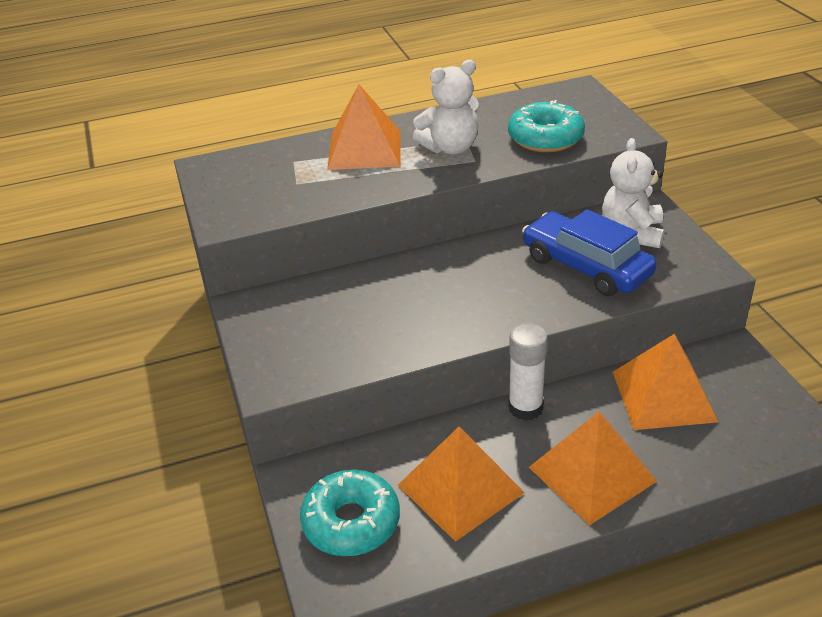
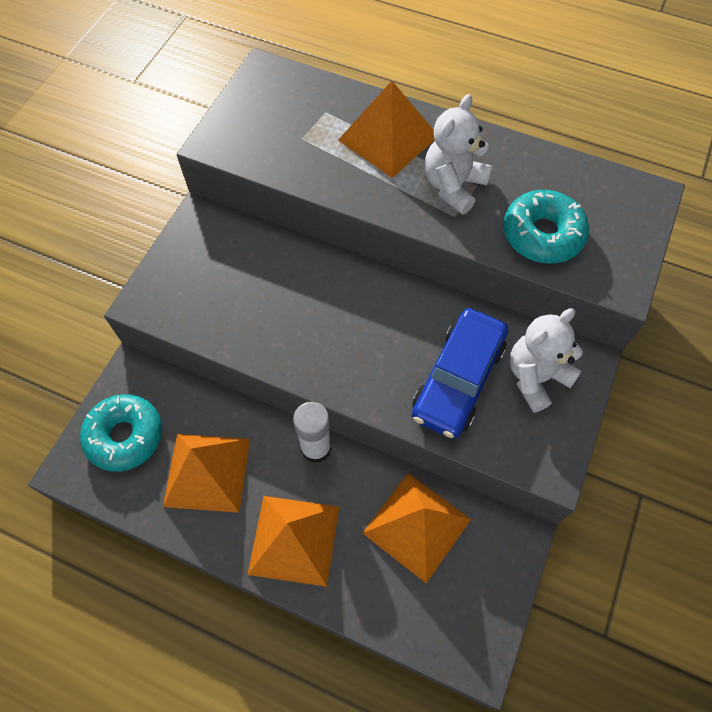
camera: 40 degrees right, 25 degrees up
white teddy bear [413,60,479,154] -> white teddy bear turned 105 degrees clockwise [425,94,492,215]
blue car [522,209,657,296] -> blue car turned 150 degrees counterclockwise [412,308,508,439]

